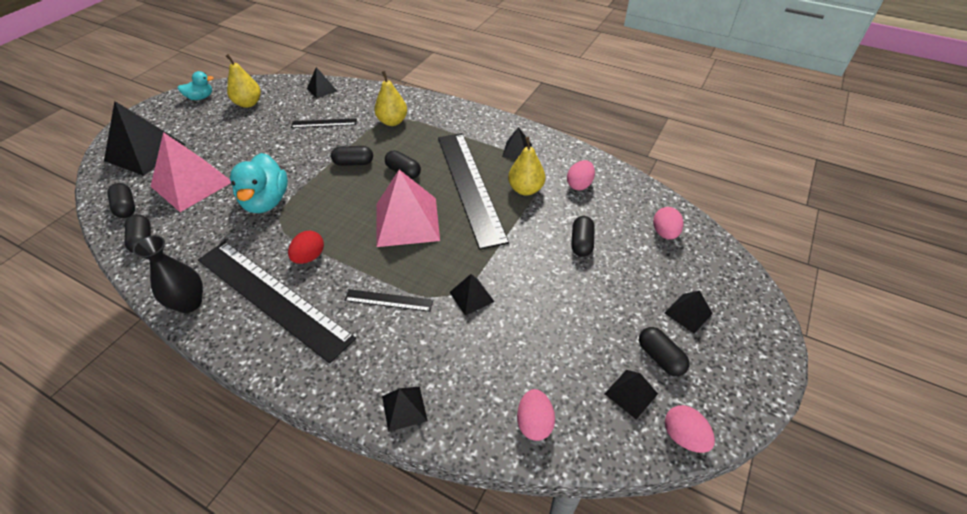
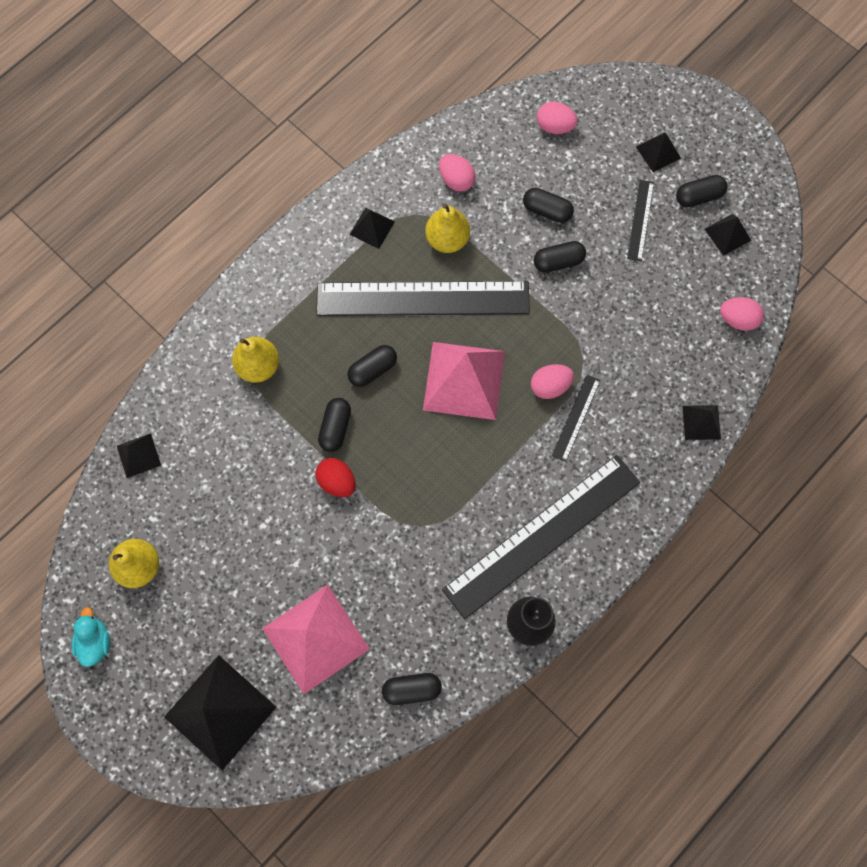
camera: 75 degrees left, 25 degrees up
black capsule [107,183,135,218] -> black capsule moved to [534,241,586,273]
turquoise duck [230,153,288,213] -> none
red egg [288,231,324,264] -> red egg moved to [315,458,356,497]
black ruler [291,118,357,128] -> black ruler moved to [627,180,654,261]
black pyramid [449,274,494,316] -> none
pink egg [665,405,715,453] -> pink egg moved to [531,364,574,399]

